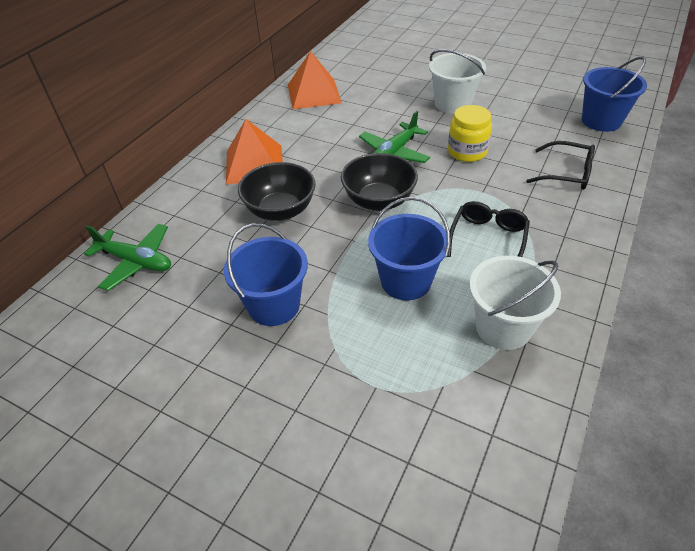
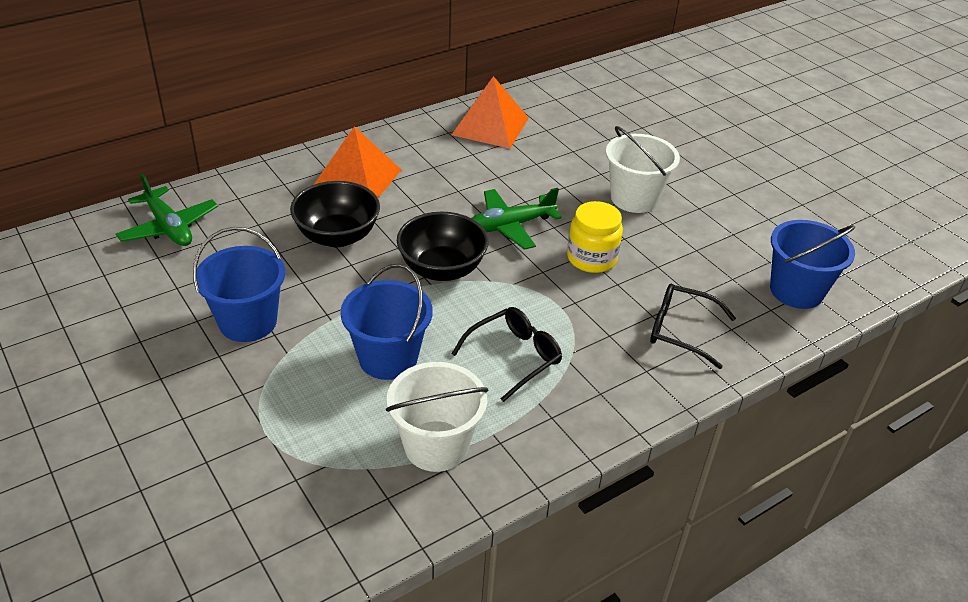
camera: 25 degrees right, 5 degrees down
black glasses [526,141,595,190] -> black glasses turned 150 degrees clockwise [650,283,736,369]

